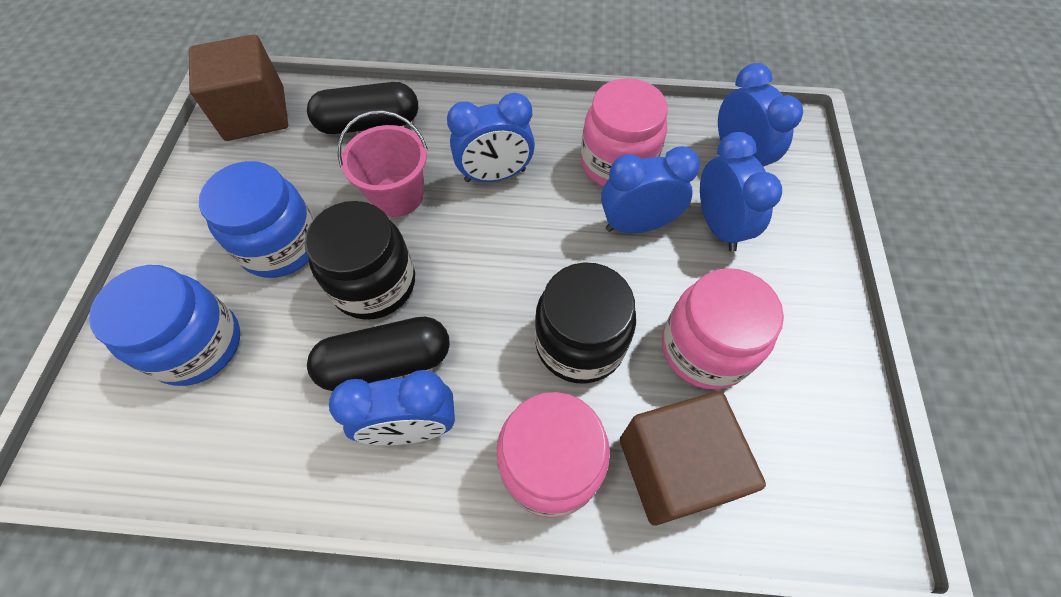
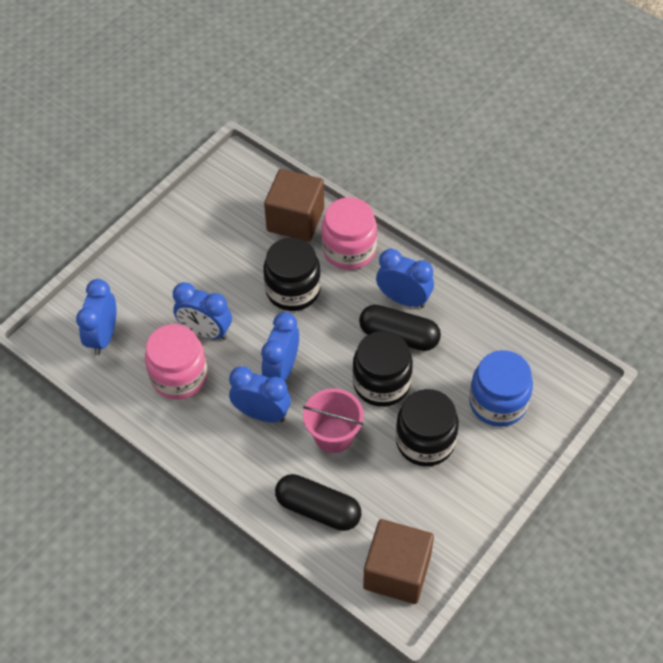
camera: 145 degrees left, 5 degrees down
blue jar [199,161,314,278] -> black jar [396,389,459,466]
pink jar [662,268,784,390] -> none
blue clock [700,132,782,252] -> blue clock moved to [261,312,299,381]

